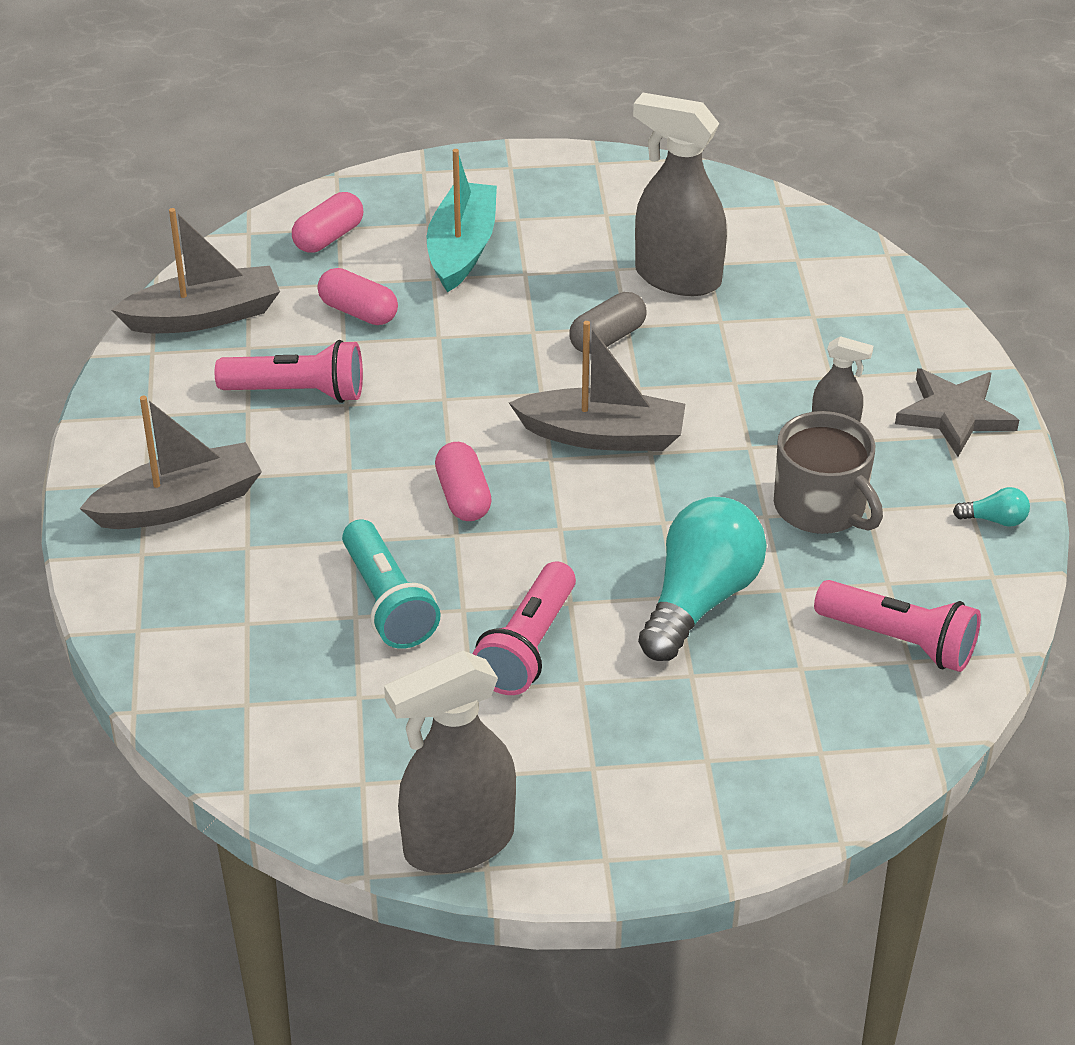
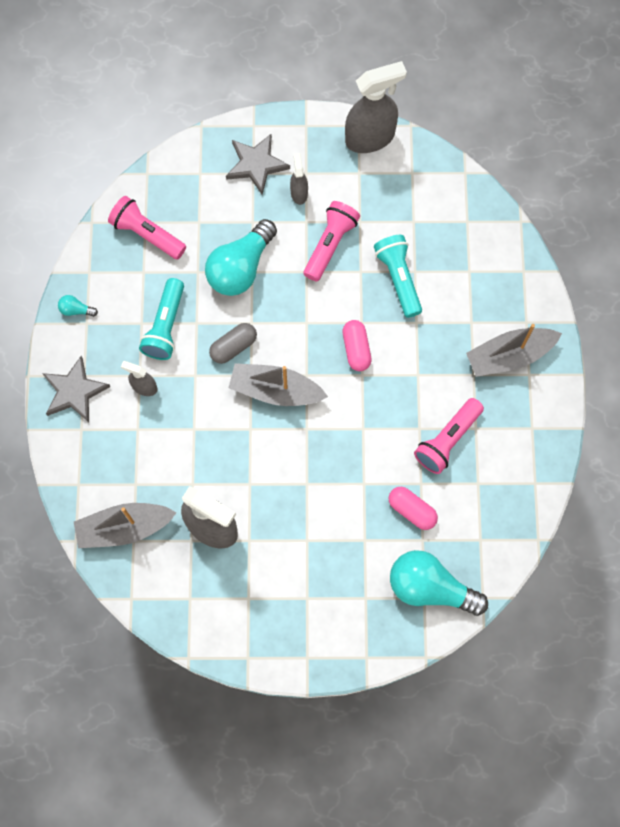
camera: 175 degrees left, 30 degrees up
grey boat [112,208,280,333] -> grey boat moved to [74,503,177,548]
pink flashlight [215,340,363,403] -> pink flashlight turned 60 degrees counterclockwise [414,398,484,474]
pink capsule [292,192,363,253] -> turquoise light bulb [390,550,488,616]
turquoise boat [427,149,497,292] -> none
grey capsule [569,292,646,354] -> grey capsule moved to [209,323,257,364]
grey mug [774,411,883,534] -> turquoise flashlight [139,278,184,360]
none -> grey star [226,134,290,195]
none -> grey spray bottle [290,153,308,205]

